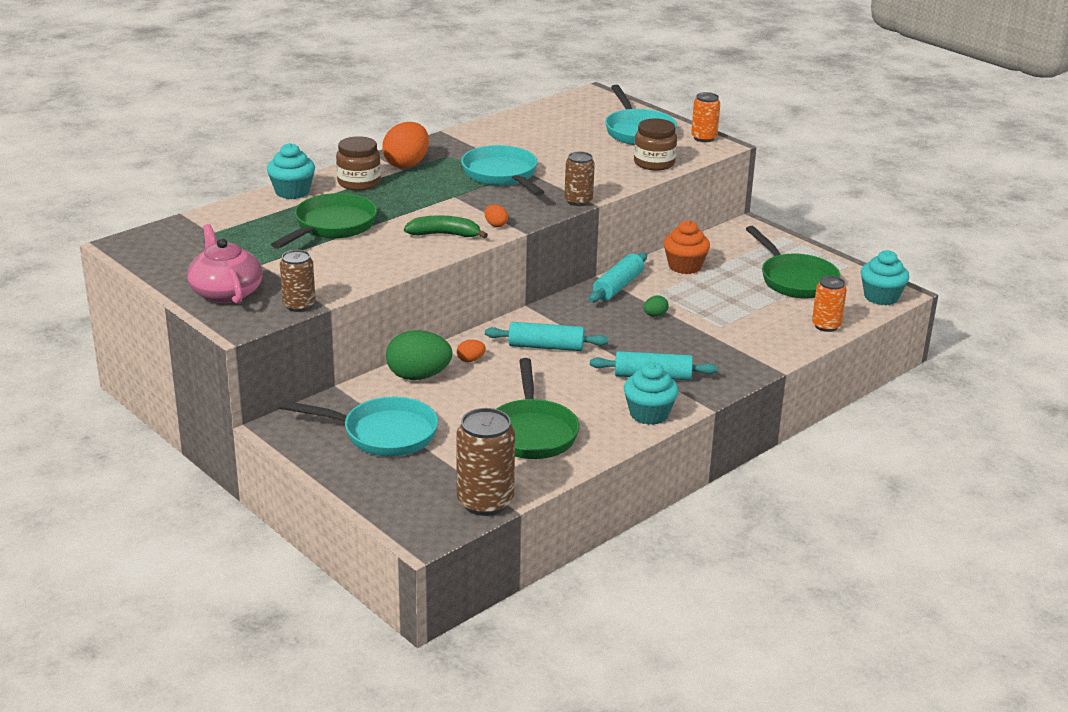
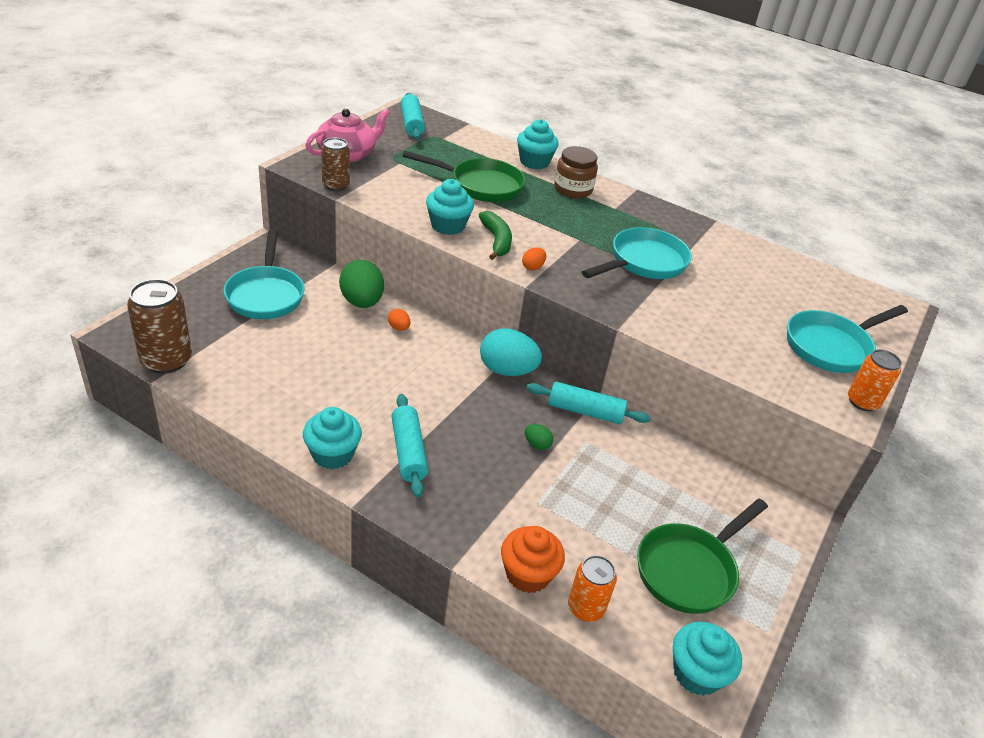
camera: 70 degrees right, 10 degrees up
orange egg [382,122,429,168] -> none
turquoise rolling pin [485,322,609,351] -> turquoise rolling pin moved to [401,93,425,140]
green pan [496,358,579,459] -> none
brown can [564,152,595,206] -> none
brown jar [634,119,677,171] -> none
orange cupcake [664,220,710,274] -> orange cupcake moved to [501,526,565,593]
none -> turquoise cupcake [426,179,474,235]
none -> turquoise egg [480,328,542,376]

